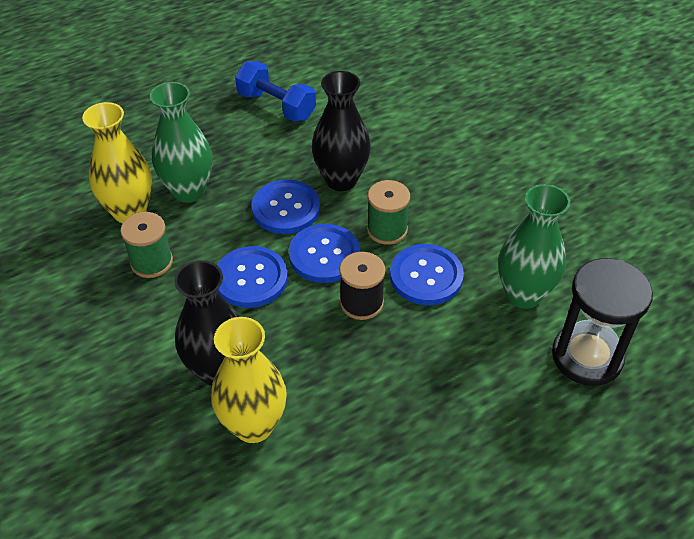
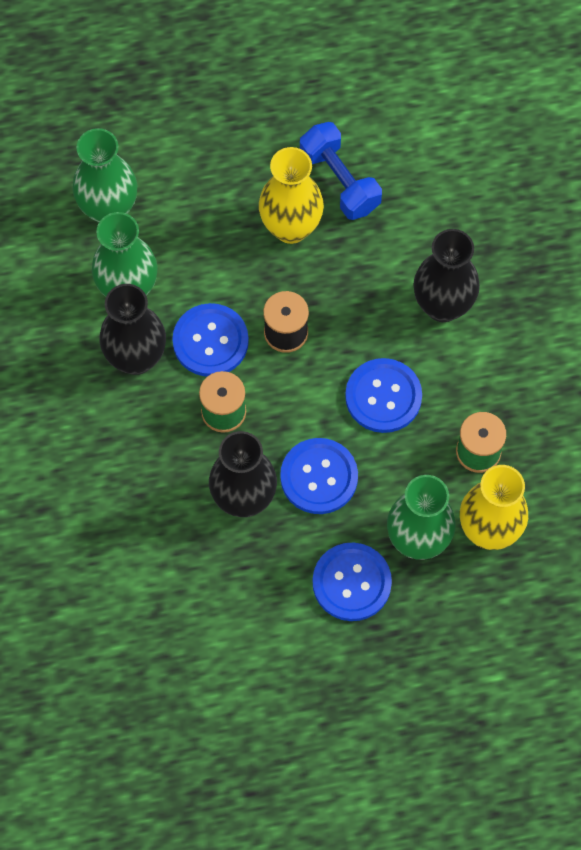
camera: 160 degrees left, 20 degrees up
yellow vase [211,317,287,443] -> yellow vase moved to [259,147,324,244]
blue dumbbell [235,61,316,122] -> blue dumbbell moved to [300,122,382,220]
blue button [289,224,360,283] -> blue button moved to [313,543,392,621]
black hourglass [552,258,653,386] -> green vase [72,128,137,223]
none -> black vase [99,284,166,375]

